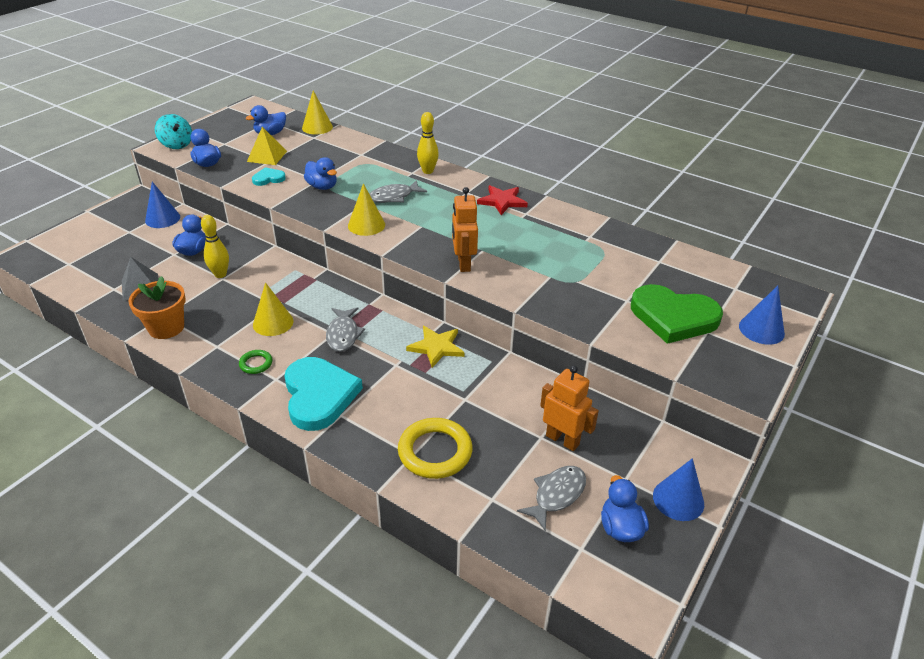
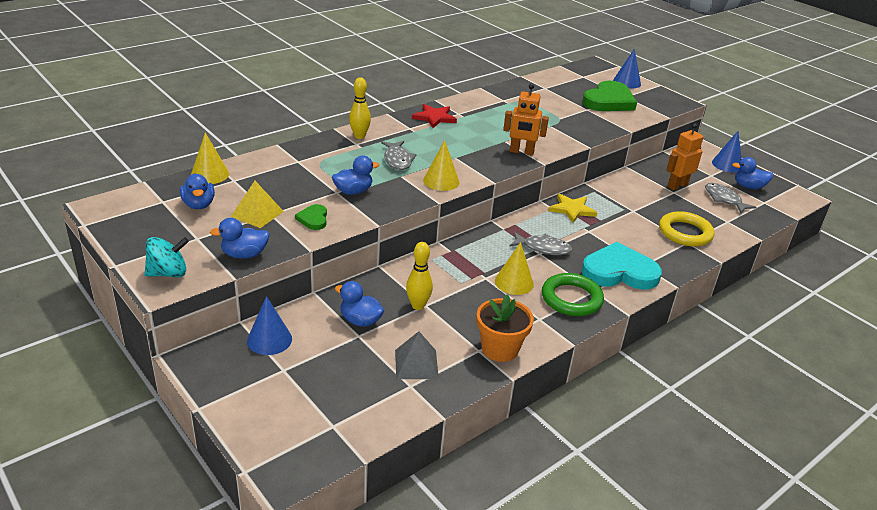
camera: 75 degrees left, 5 degrees down
green ring [239,350,272,374] -> green ring [542,273,604,316], size x2.02
turquoise heart [252,167,286,186] -> green heart [295,204,327,230]

